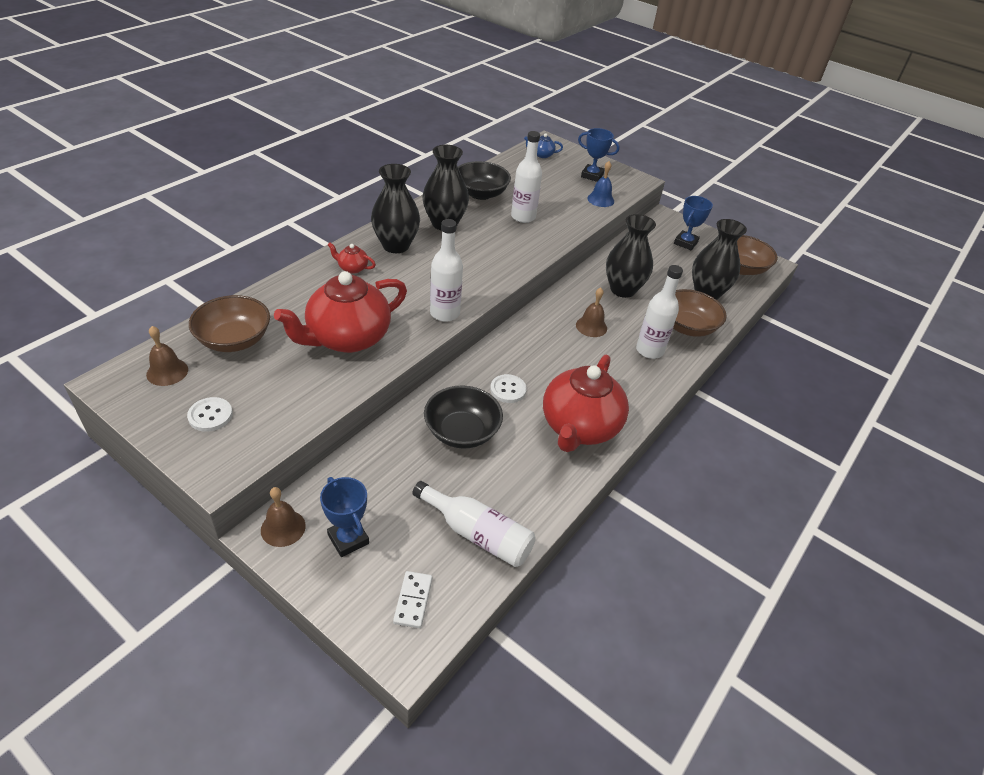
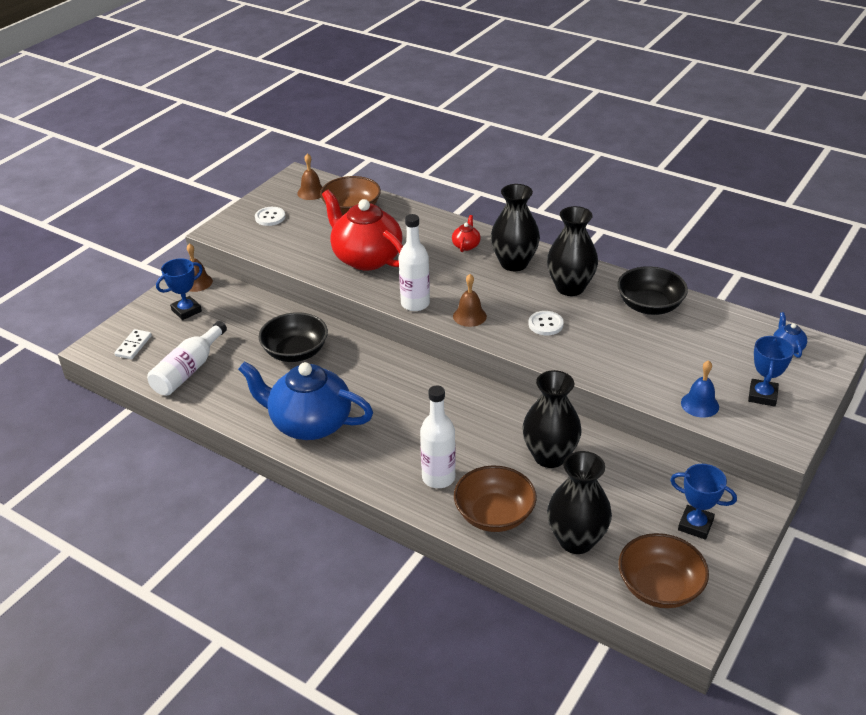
camera: 90 degrees right, 5 degrees down
white domino [393,571,432,628] -> white domino turned 75 degrees counterclockwise [114,329,152,359]
white button [490,374,527,403] -> white button moved to [528,311,564,335]
white bottle [511,131,542,223] -> none
red teapot [543,355,629,452] -> blue teapot [238,361,373,440]
brown bell [576,288,607,337] -> brown bell moved to [453,274,487,327]

